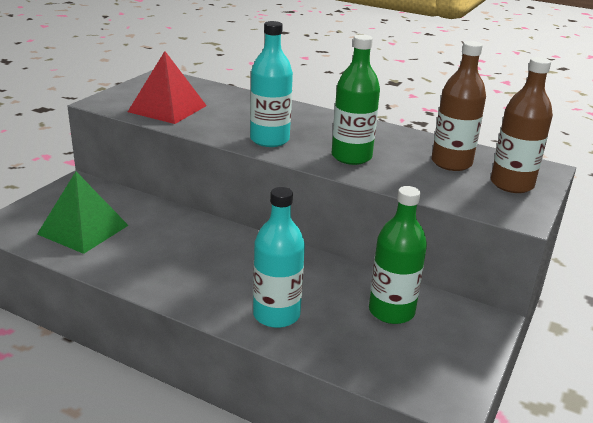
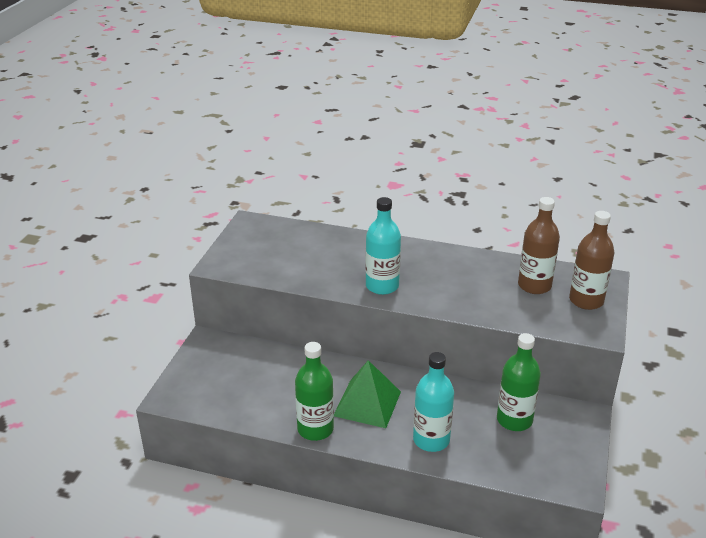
camera: 10 degrees left, 5 degrees up
green pyramid [37,172,129,254] -> green pyramid moved to [334,360,401,428]
red pyramid [128,51,207,124] -> none
green bottle [332,34,380,165] -> green bottle moved to [295,342,334,441]

